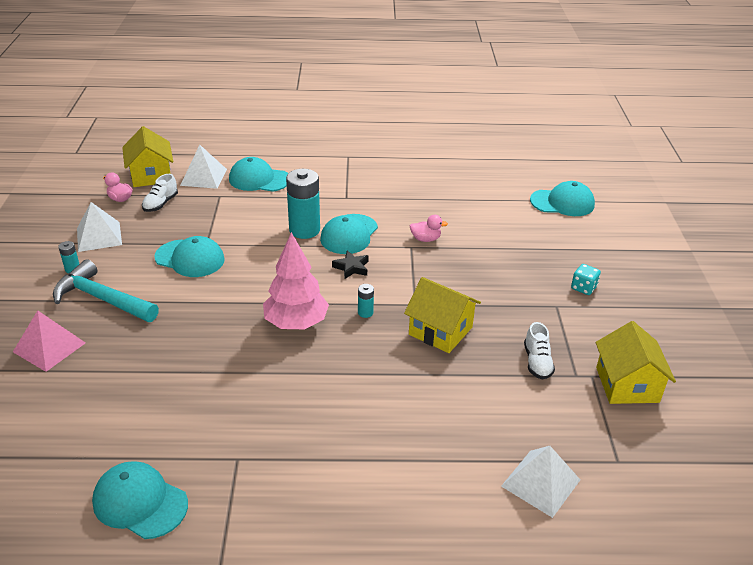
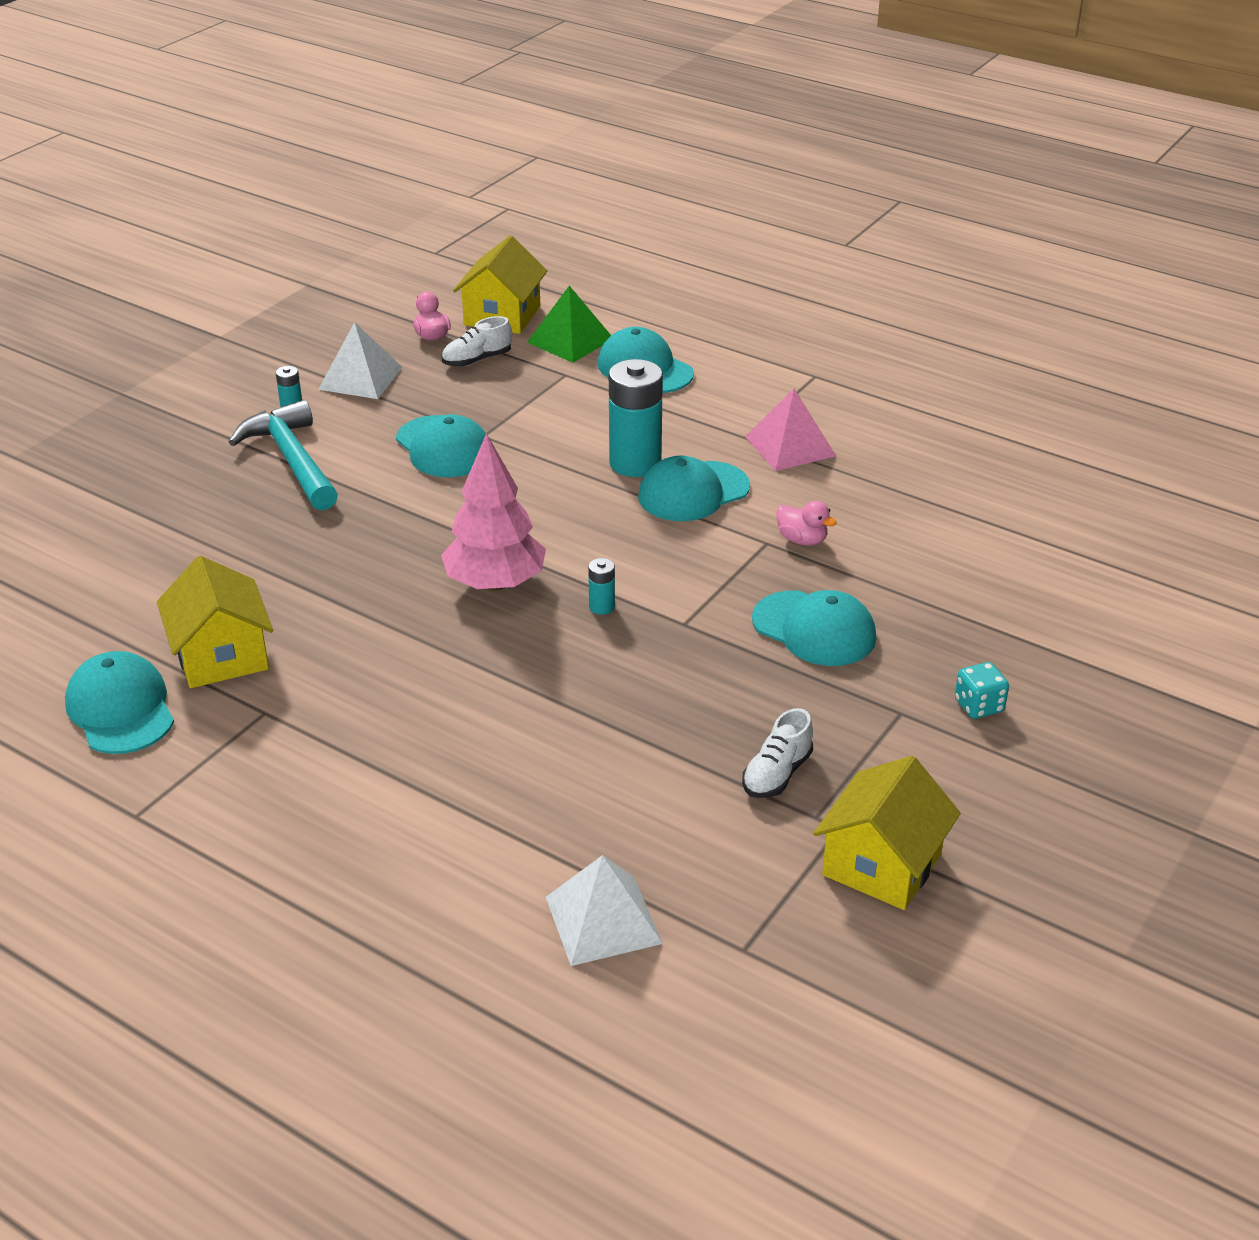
camera: 35 degrees right, 0 degrees up
pink pyramid [13,310,85,372] -> pink pyramid moved to [745,389,836,471]
white pyramid [180,145,227,189] -> green pyramid [527,286,611,363]
black star [332,251,368,279] -> none
yellow house [404,277,481,353] -> yellow house moved to [157,556,273,688]
turquoise cap [530,181,595,216] -> turquoise cap moved to [752,590,876,666]

